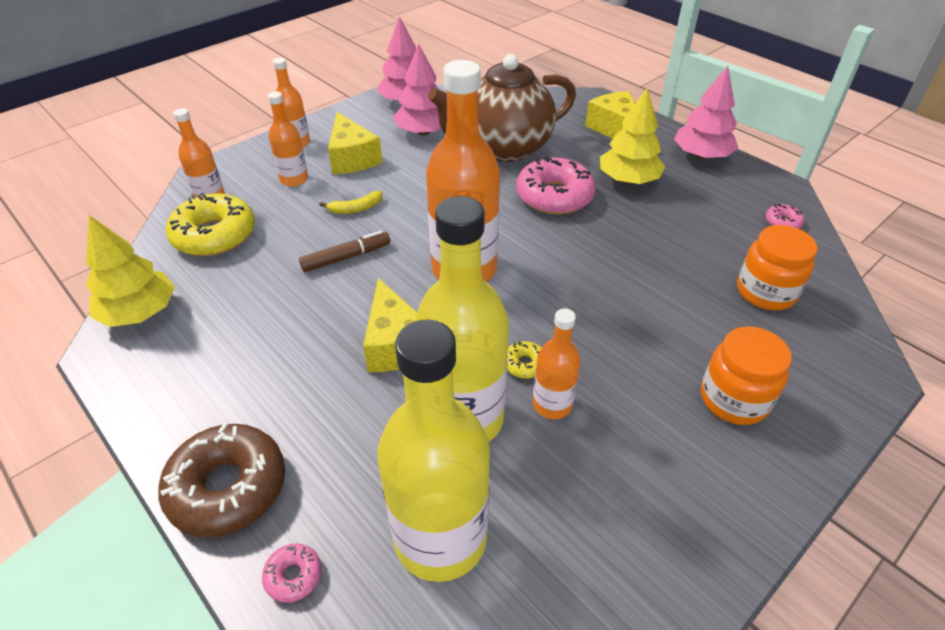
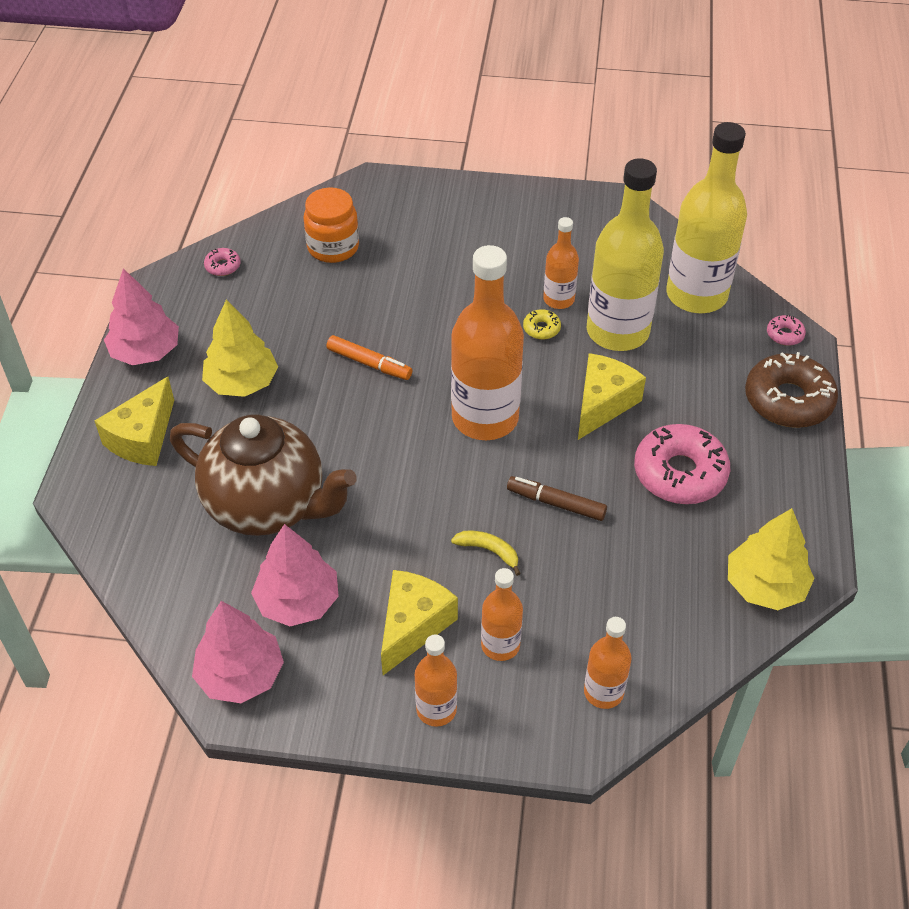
camera: 130 degrees left, 5 degrees up
yellow donut [166,193,255,256] -> none
pink donut [516,155,596,215] -> pink donut moved to [634,424,730,504]
orange jar [701,326,792,425] -> none
none -> orange marker [326,335,413,380]

